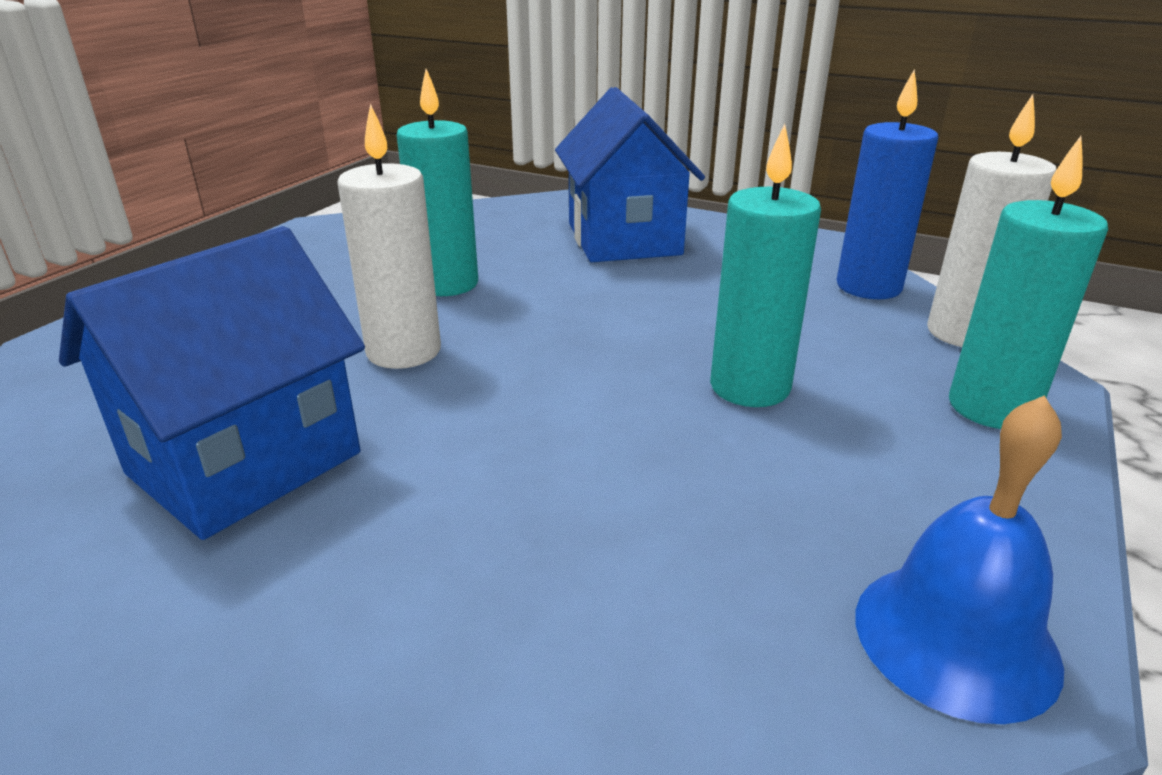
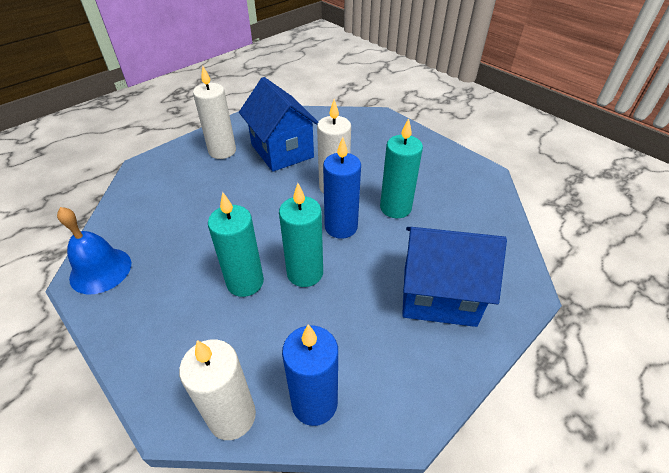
camera: 110 degrees right, 15 degrees up
turquoise candle [949,136,1108,429] -> turquoise candle moved to [279,183,323,287]
none -> white candle [193,66,236,159]
none -> blue candle [323,137,361,239]

